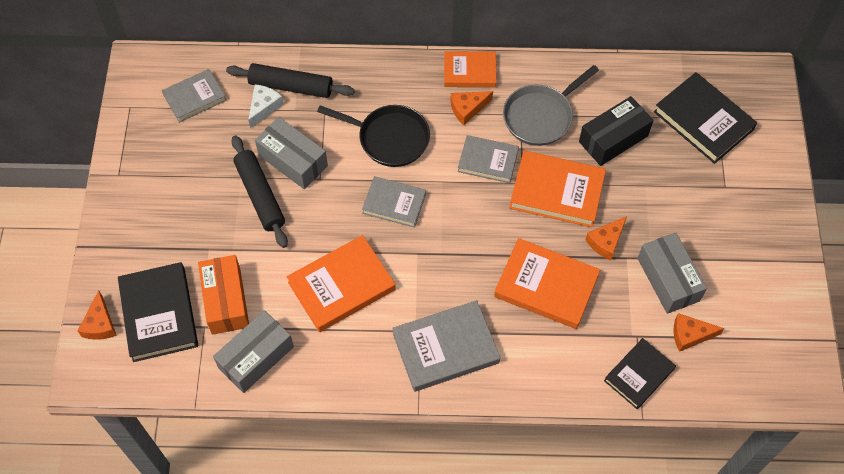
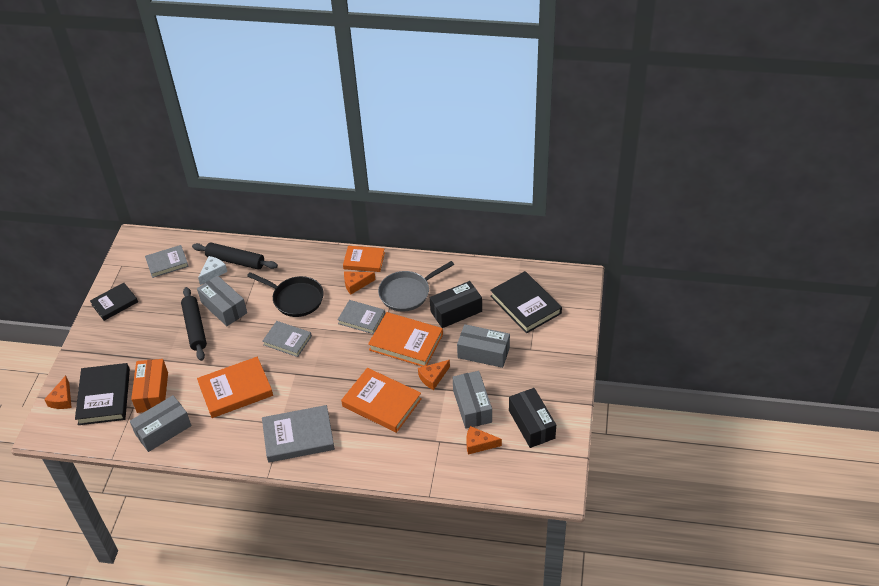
camera: 10 degrees right, 15 degrees down
black book [604,338,676,409] -> black book moved to [90,283,138,321]
none -> grey box [457,324,510,368]
none -> black box [509,388,556,448]

